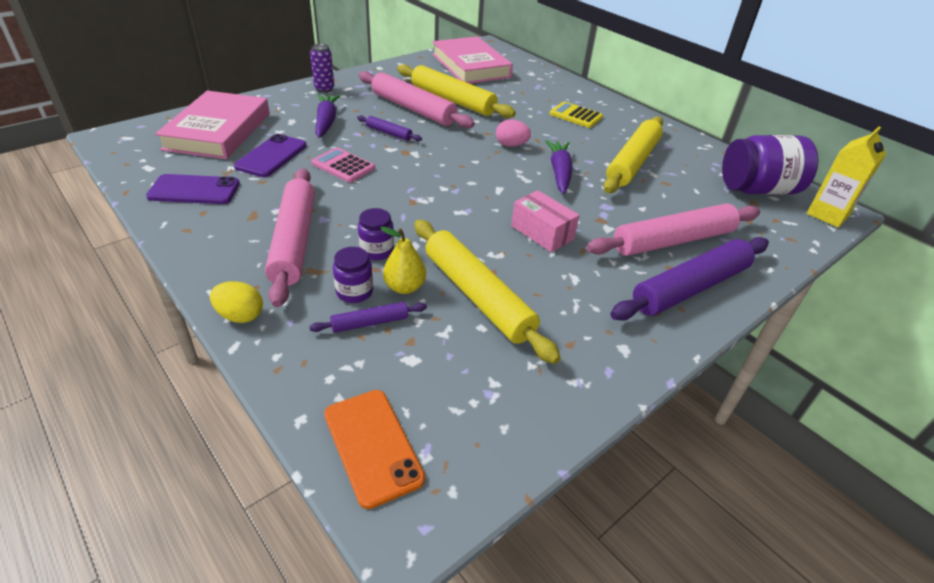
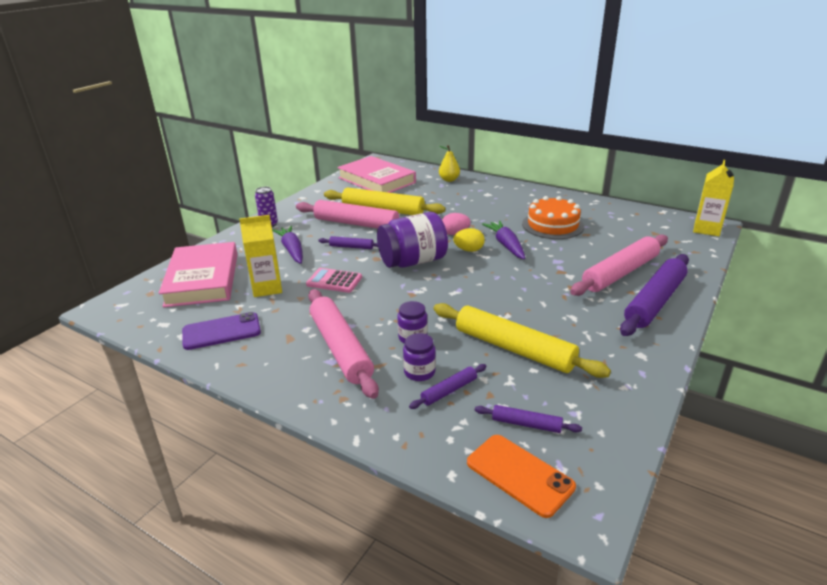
camera: 15 degrees left, 10 degrees down
yellow egg [210,281,263,323] -> yellow egg moved to [453,228,485,252]
purple phone [234,134,307,177] -> yellow carton [239,215,282,297]
yellow pear [381,226,426,294] -> yellow pear moved to [439,145,460,182]
pink box [511,190,580,252] -> none
yellow calculator [550,101,603,128] -> none
yellow rolling pin [603,116,663,193] -> orange cake [522,196,584,239]
purple jar [722,135,818,195] -> purple jar moved to [377,212,448,268]
none -> purple rolling pin [475,405,582,433]

